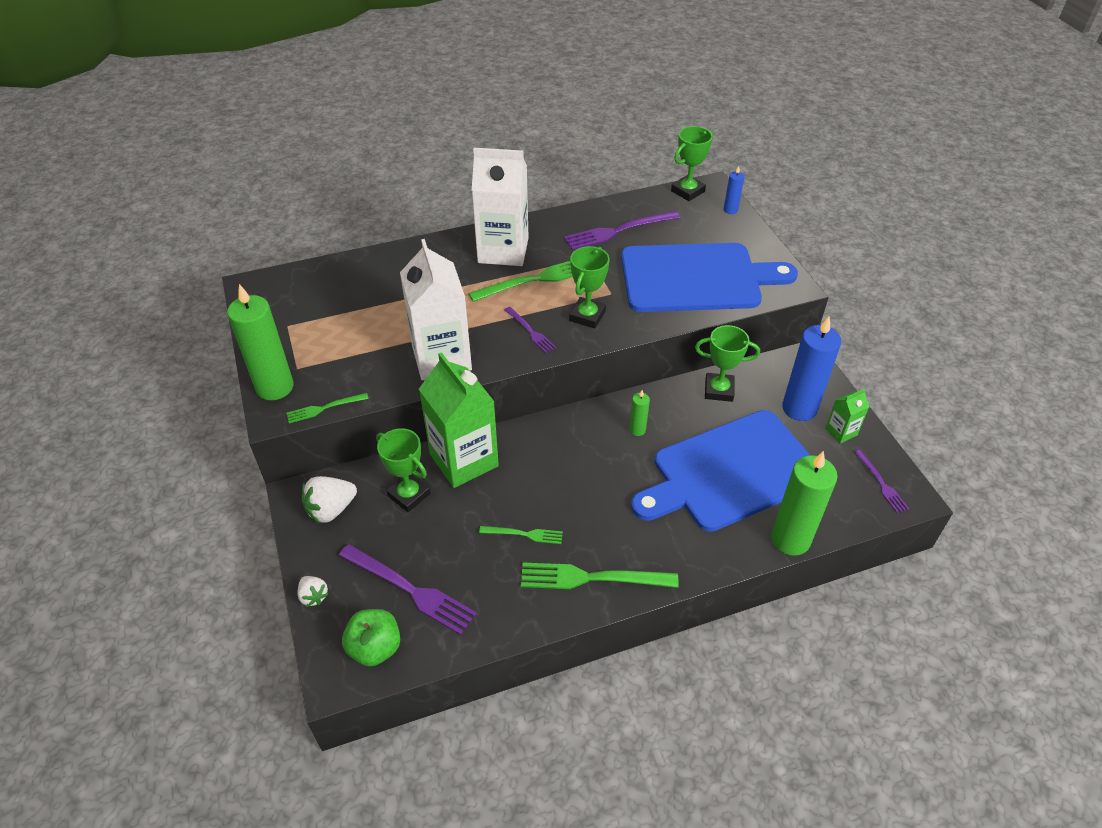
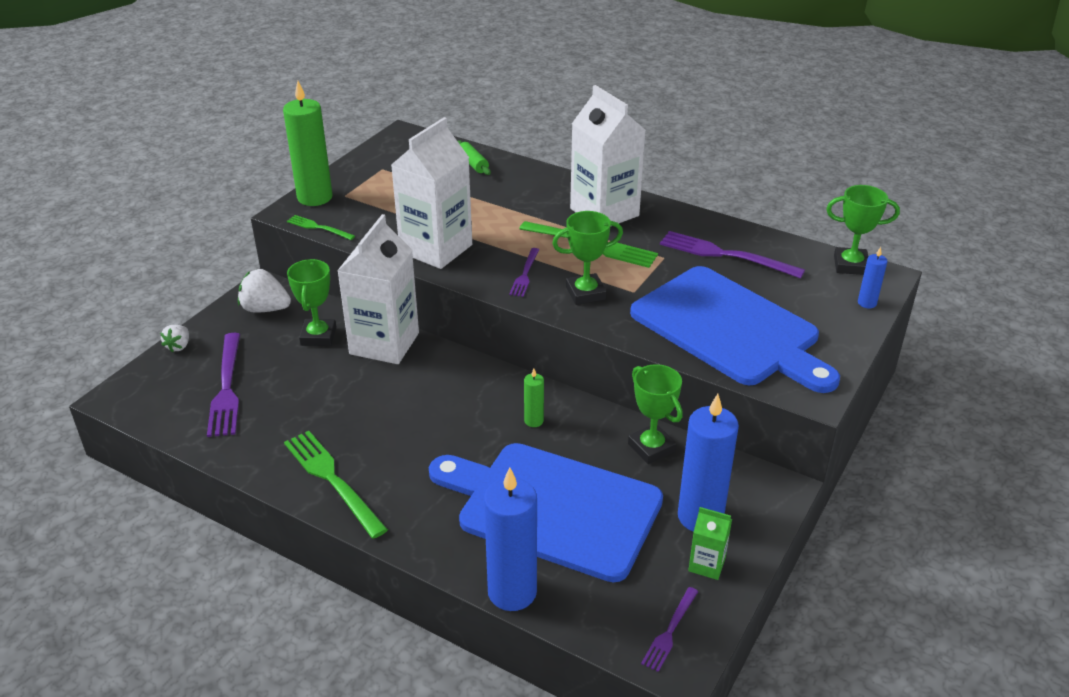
camera: 50 degrees right, 10 degrees down
green apple [342,609,400,667] -> none
green carton [419,352,499,488] -> white carton [337,214,419,364]
green fork [479,526,563,544] -> none
green candle [771,451,837,556] -> blue candle [484,467,537,611]
none -> green rolling pin [458,140,491,175]

